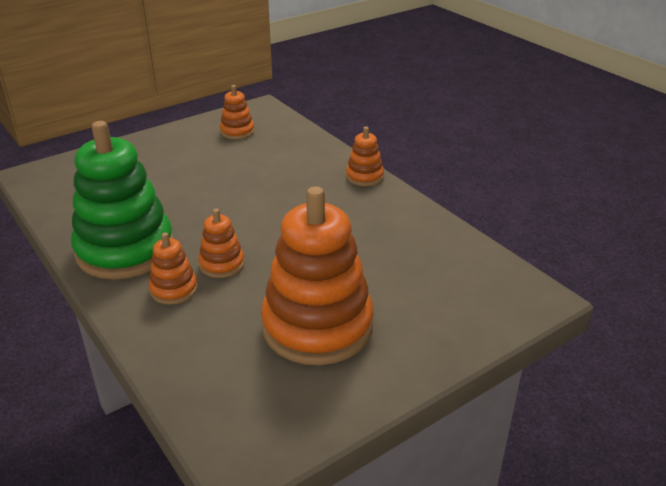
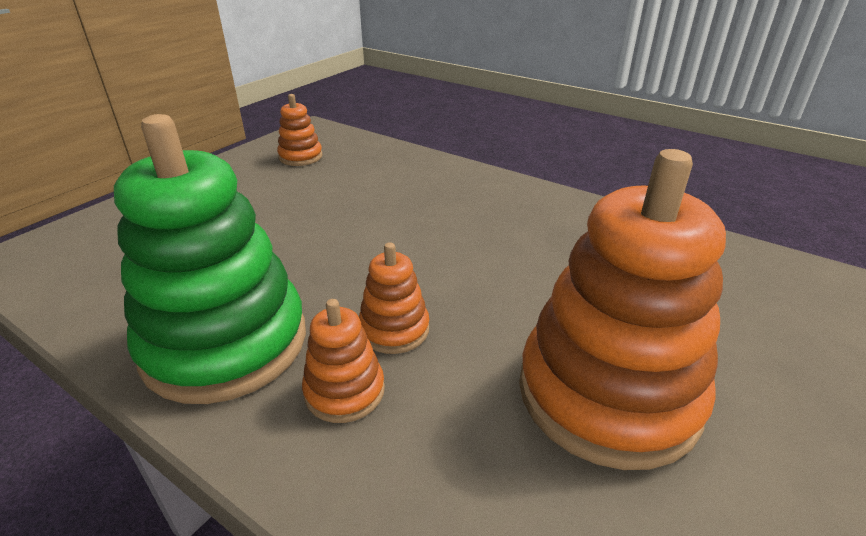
camera: 20 degrees left, 0 degrees up
orange stacking toy [346,127,384,186] -> none

